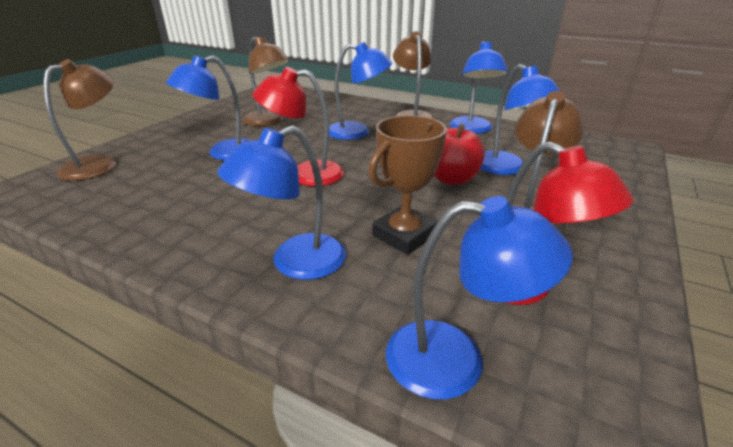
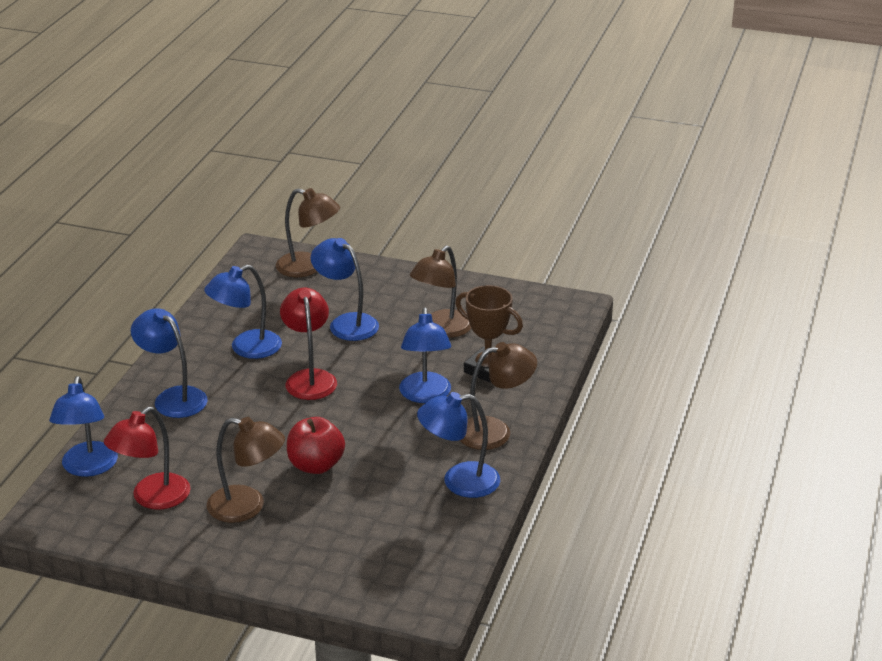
camera: 80 degrees right, 0 degrees up
brown trophy [368,115,447,255] -> brown trophy moved to [455,285,523,383]
blue lamp [480,64,560,175] -> blue lamp moved to [204,265,282,359]

